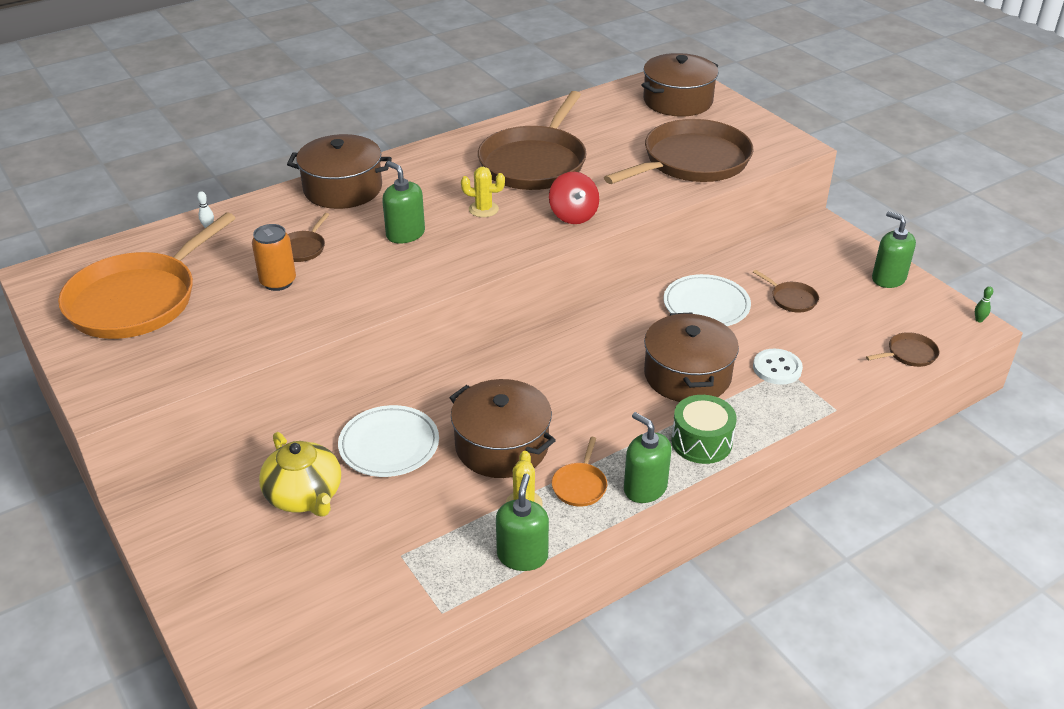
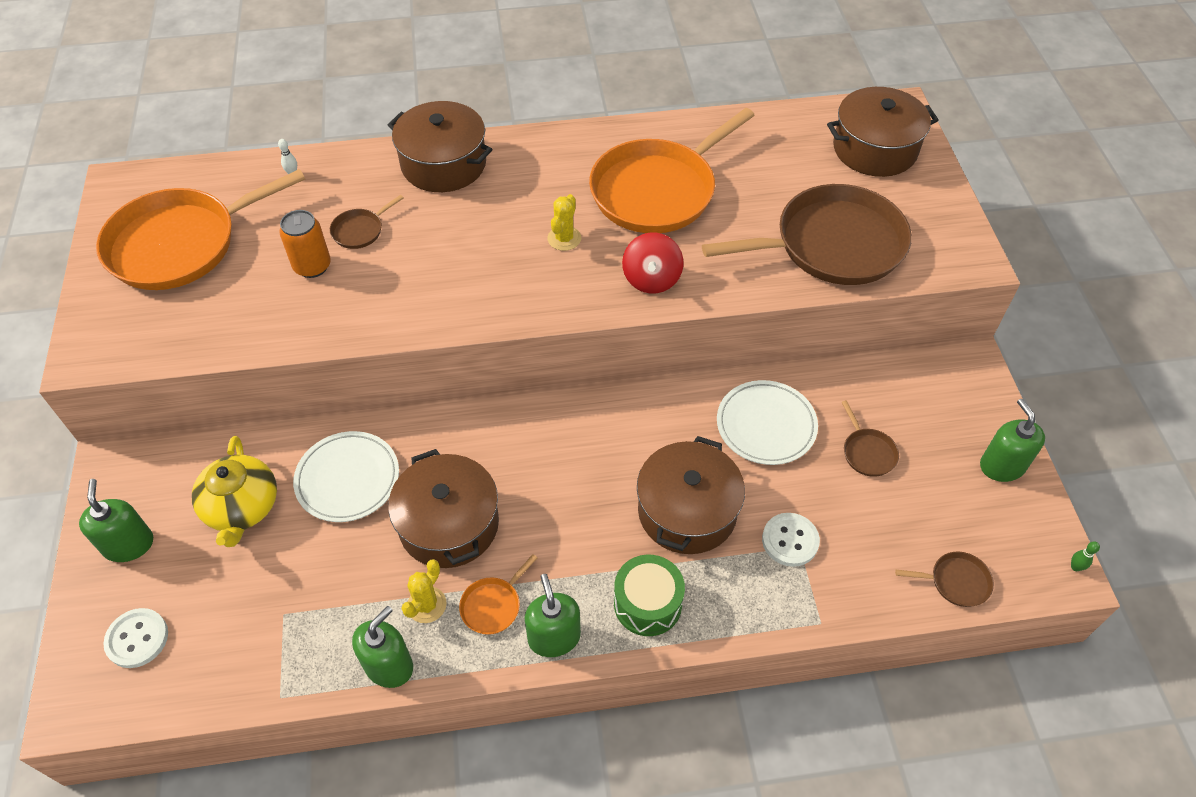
camera: 25 degrees right, 15 degrees up
green soap dispenser [382,161,425,244] -> green soap dispenser moved to [79,479,153,562]
yellow cactus [461,167,505,217] -> yellow cactus turned 75 degrees clockwise [547,194,581,251]
brown pan [478,91,587,190] -> orange pan [589,108,755,233]
none -> white button [103,608,168,668]

